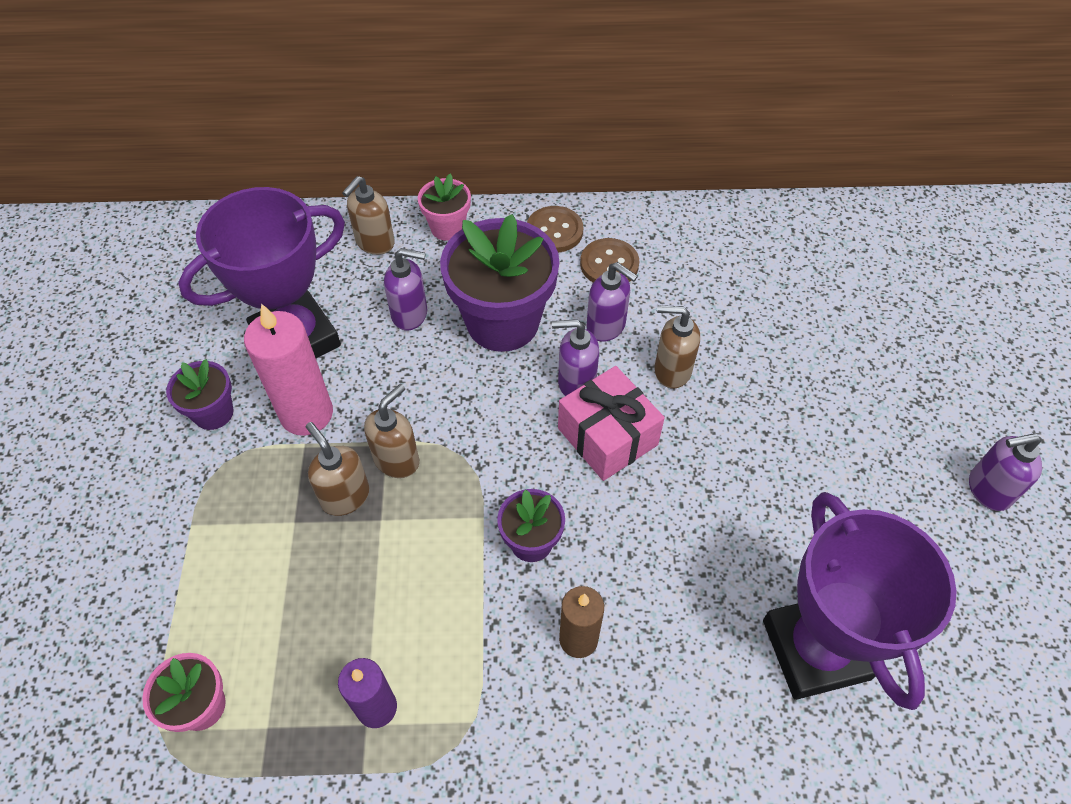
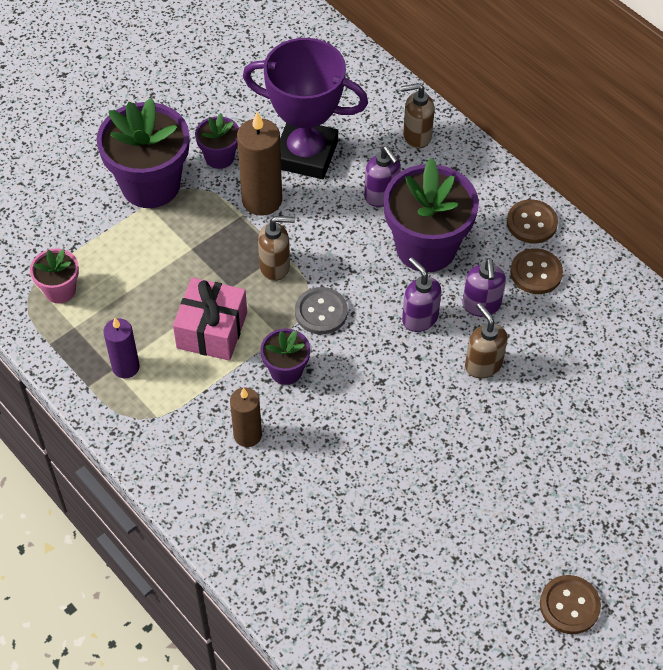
camera: 50 degrees right, 0 degrees up
pink candle [244,304,333,436] -> brown candle [237,112,282,216]
brown soap dispenser [306,422,369,516] -> none
pink flower pot [418,174,471,241] -> none
pink gift [558,366,665,481] -> pink gift moved to [173,277,247,361]
purple trophy [763,492,957,710] -> none
purple soap dispenser [969,433,1042,511] -> brown button [540,575,601,634]
none -> purple flower pot [97,98,189,208]
none -> grey button [295,287,348,335]

